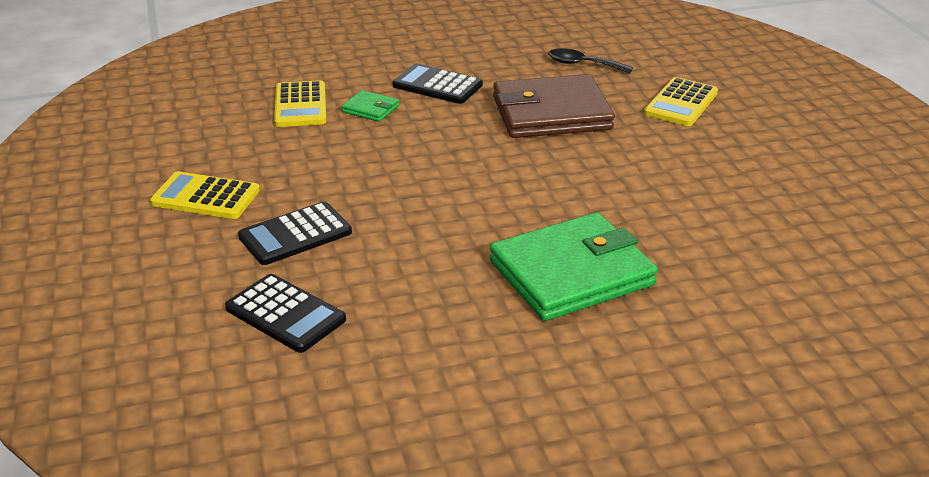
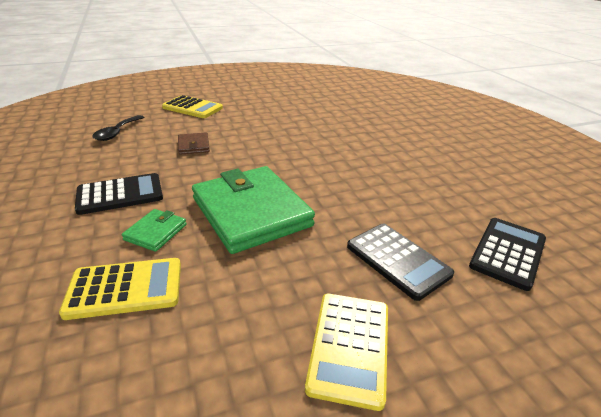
camera: 95 degrees left, 0 degrees up
black calculator [393,64,483,104] -> black calculator turned 135 degrees counterclockwise [75,173,163,215]
green wallet [490,213,658,321] -> green wallet moved to [192,166,315,254]
brown wallet [493,74,615,138] -> brown wallet [178,133,210,155], size x0.43

